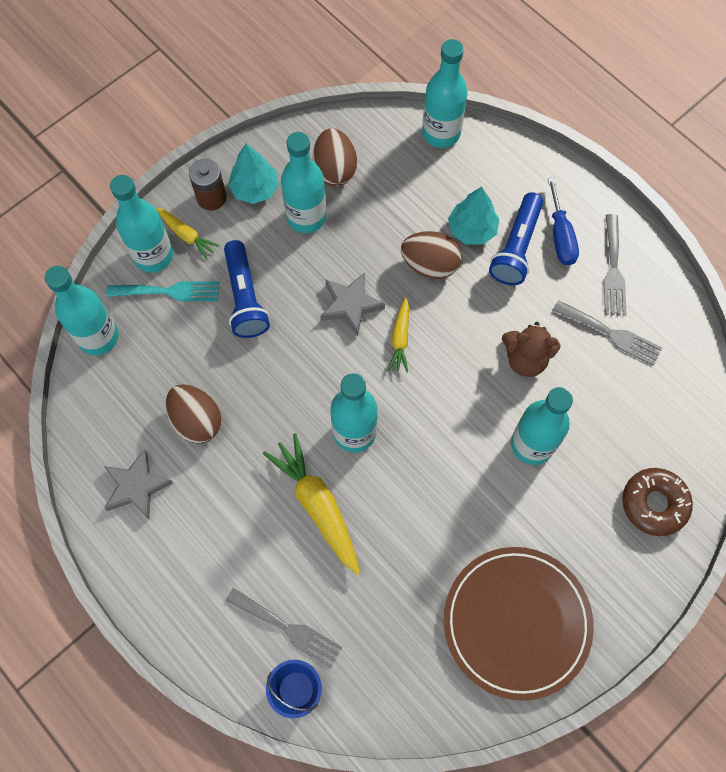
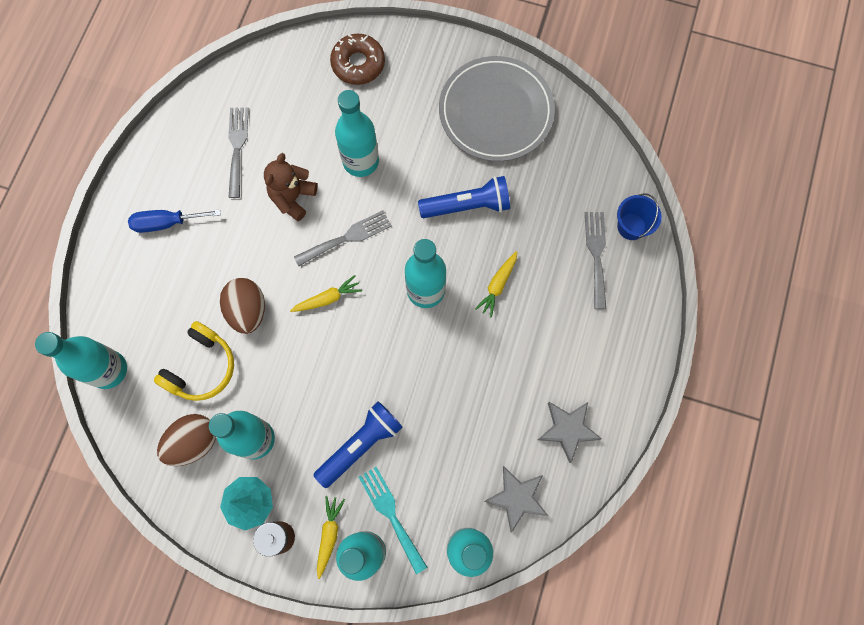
camera: 120 degrees left, 5 degrees up
brown egg [166,384,222,444] -> none
yellow carrot [263,433,360,575] -> yellow carrot [475,251,517,317], size x0.55
grey star [320,272,385,336] -> grey star moved to [484,466,548,533]
brown plate [444,547,594,701] -> grey plate [439,56,555,161]
turquoise tree [448,187,499,245] -> none
blue flashlight [489,192,543,285] -> blue flashlight moved to [418,176,510,218]
brown teddy bear [502,322,561,377] -> brown teddy bear turned 135 degrees counterclockwise [264,153,317,221]
blue screwdriver [548,177,579,265] -> blue screwdriver turned 150 degrees counterclockwise [128,209,221,233]
grey fork [604,214,627,316] -> grey fork moved to [294,210,392,266]
none -> yellow headphones [154,321,234,401]

